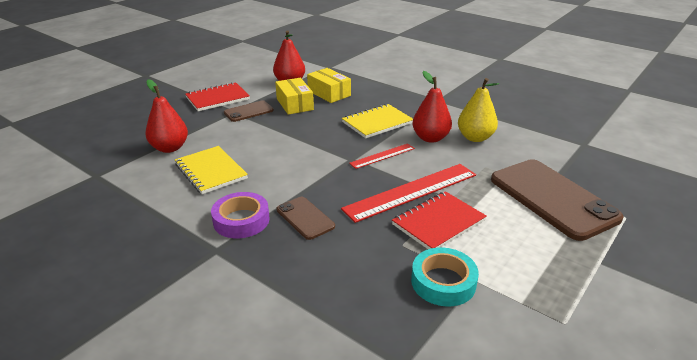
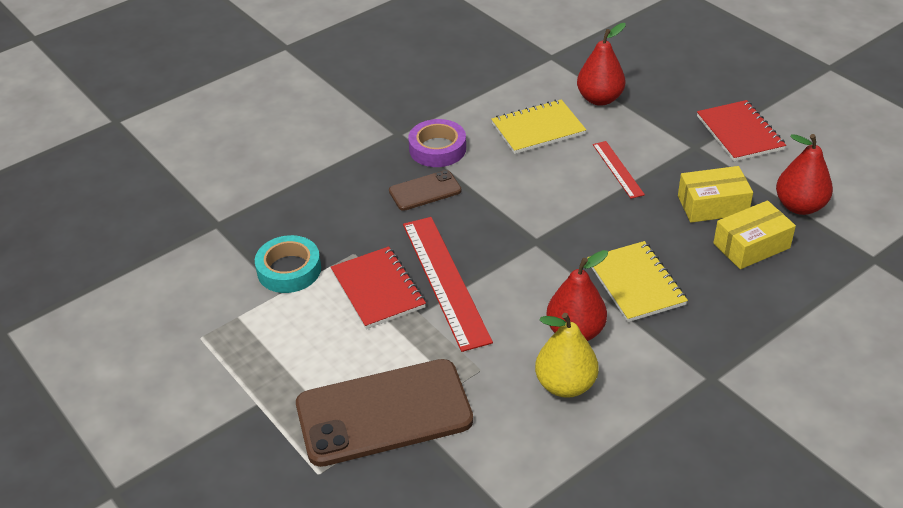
camera: 105 degrees right, 10 degrees up
brown phone [224,100,274,122] -> none
red ruler [349,143,415,169] -> red ruler moved to [593,141,645,199]

